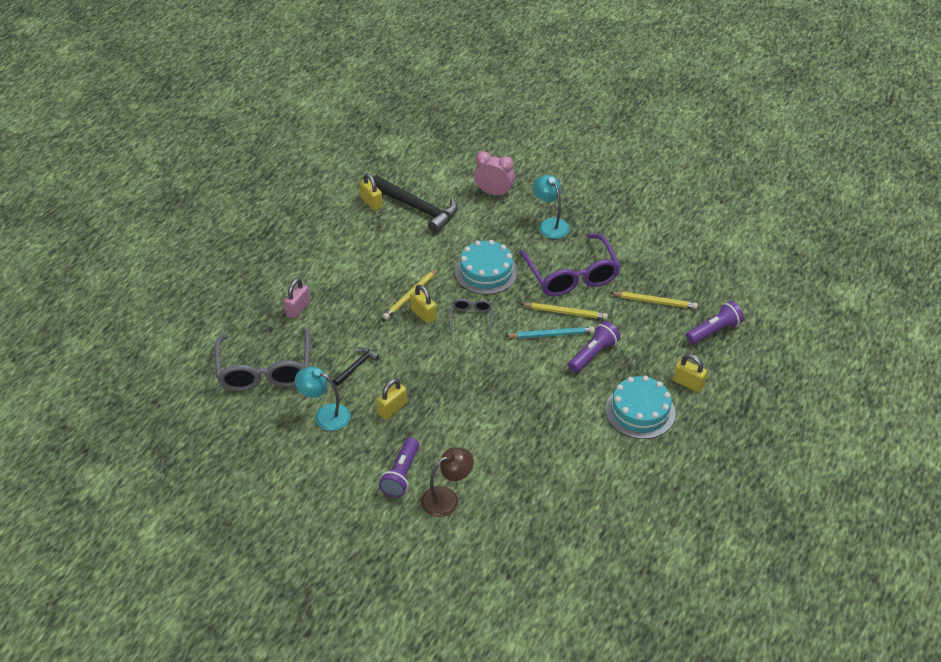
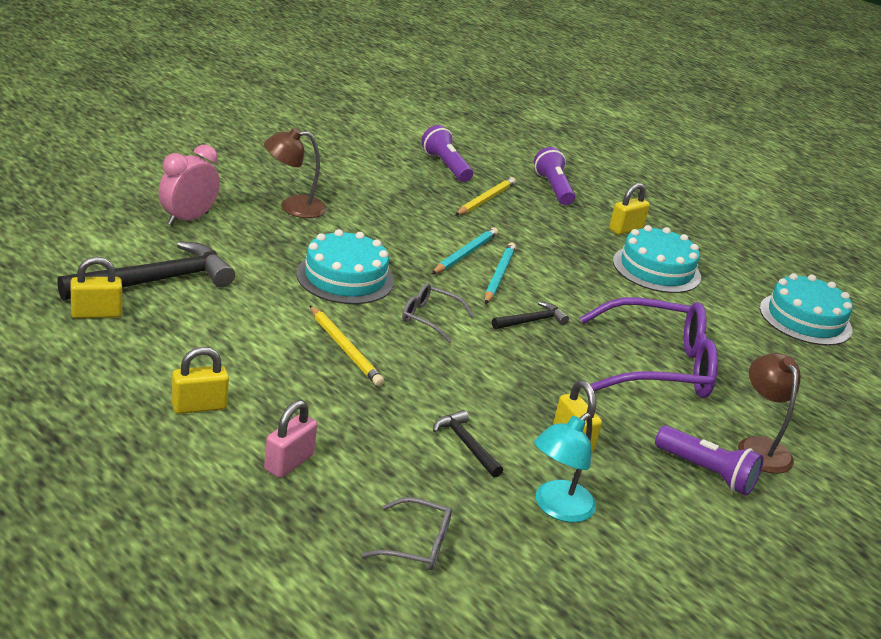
camera: 75 degrees left, 15 degrees down
grey glasses [215,327,310,391] -> grey glasses [362,497,452,570], size x0.47
pink padlock [284,278,310,319] -> pink padlock turned 75 degrees clockwise [264,400,317,478]
yellow padlock [410,284,437,324] -> yellow padlock moved to [171,347,229,414]
purple glasses [519,234,621,297] -> purple glasses moved to [580,297,718,398]
yellow pencil [521,303,608,319] -> turquoise pencil [432,227,498,274]
turquoise lamp [533,175,570,239] -> brown lamp [264,128,326,218]
purple flashlight [568,321,620,373] -> purple flashlight moved to [421,125,473,182]
none -> black hammer [492,302,569,329]
none -> turquoise cake [760,273,853,346]

